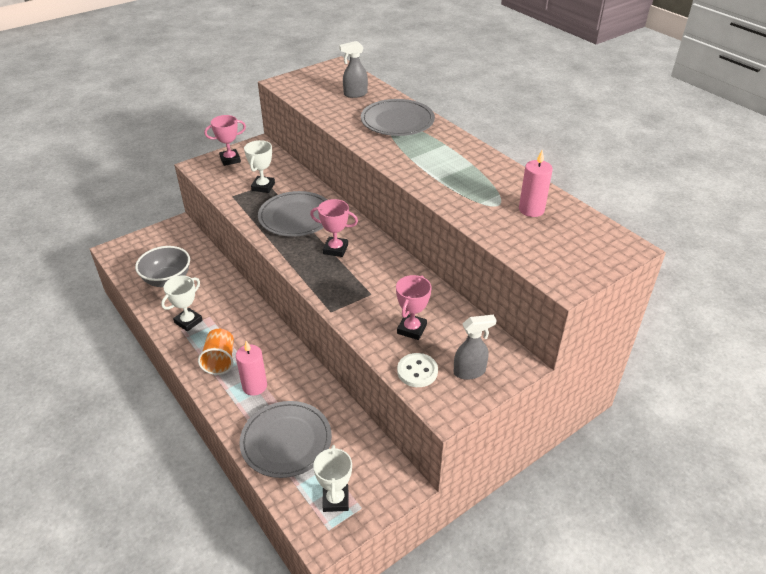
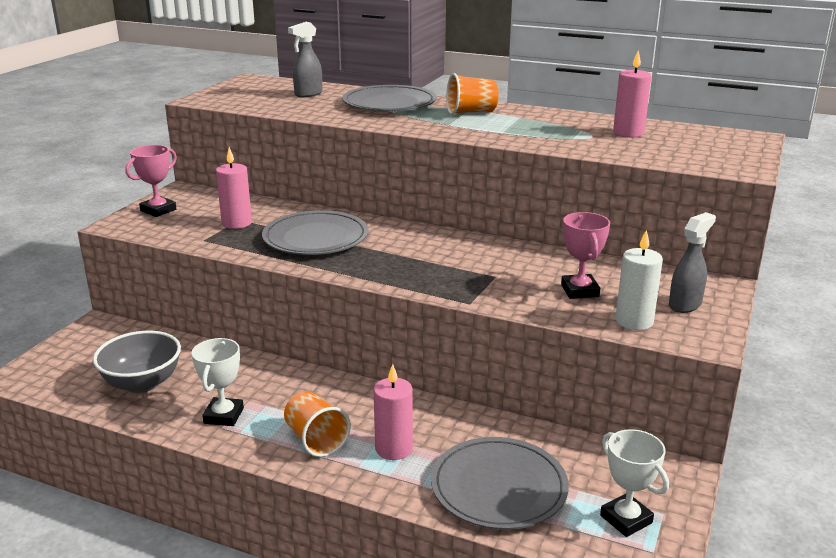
camera: 30 degrees left, 15 degrees down
white trophy [244,140,275,193] -> pink candle [216,147,252,229]
pink trophy [310,199,358,257] -> none
white button [397,353,438,387] -> white candle [615,229,663,330]
none -> orange cup [446,73,499,115]

